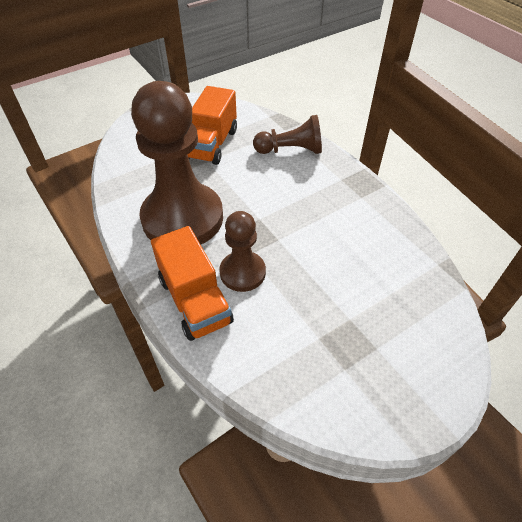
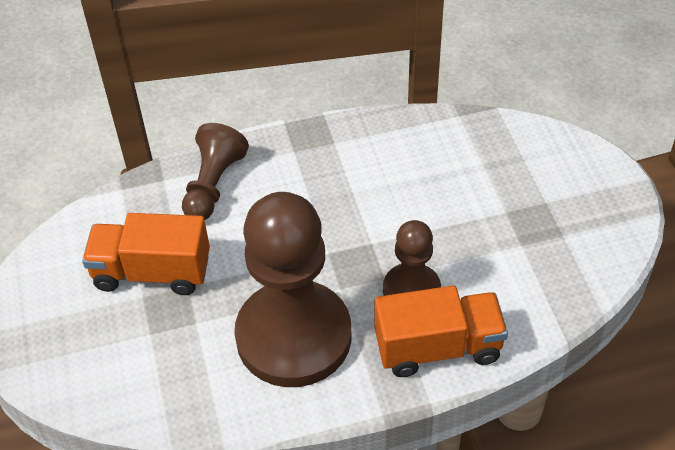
camera: 70 degrees left, 0 degrees up
orange truck [187,86,237,165] -> orange truck turned 150 degrees clockwise [82,213,210,295]

